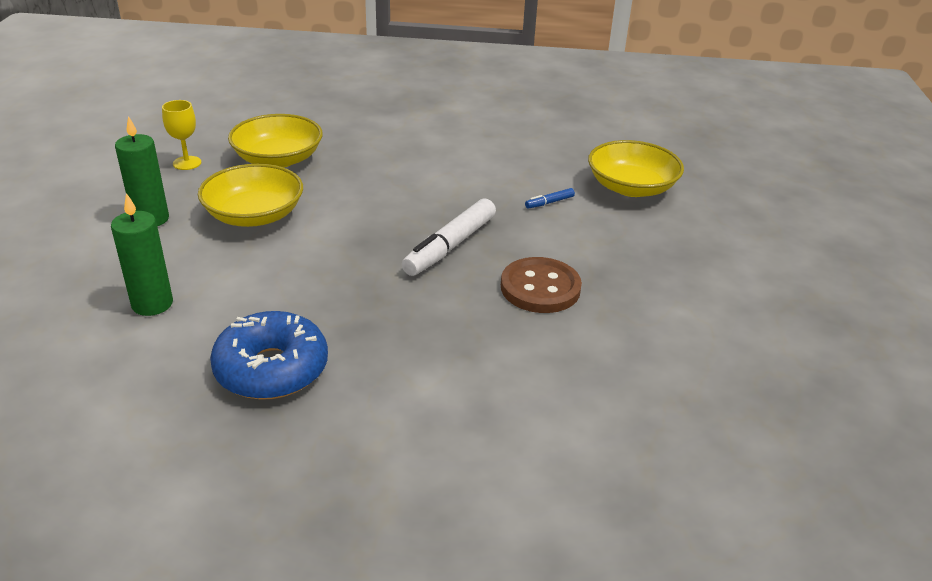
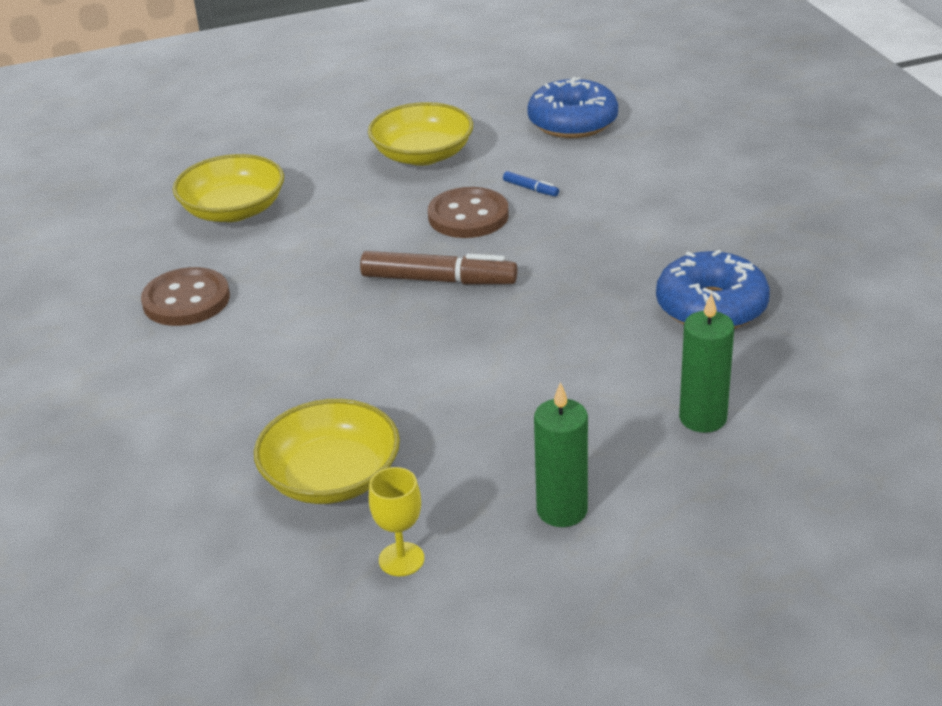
camera: 110 degrees left, 0 degrees up
yellow bowl [198,164,303,227] -> yellow bowl moved to [368,102,473,166]
white marker [402,198,496,276] -> brown marker [360,251,517,285]
blue marker [525,188,575,209] -> blue marker moved to [503,171,559,197]
none -> brown button [141,267,230,326]
none -> blue donut [527,77,618,138]

